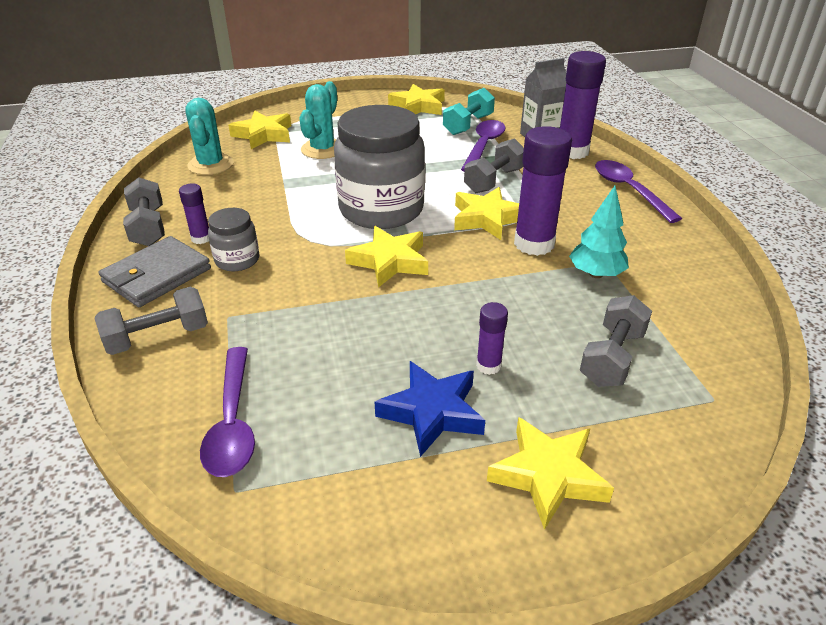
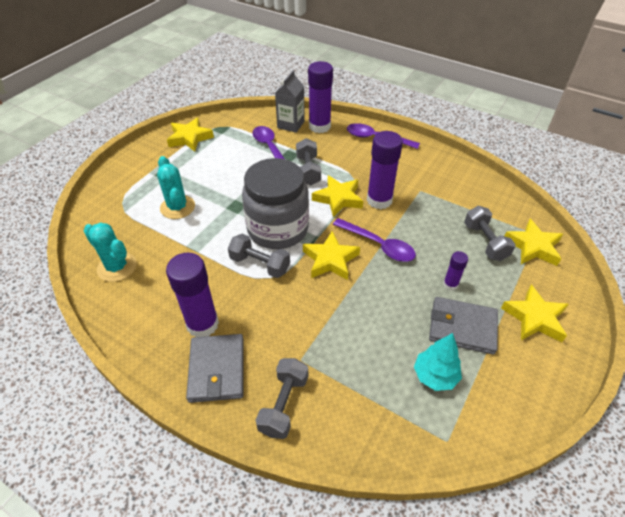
camera: 45 degrees left, 10 degrees up
grey dumbbell [123,177,165,246] -> grey dumbbell moved to [228,234,290,278]
purple glue stick [179,183,209,244] -> purple glue stick [166,253,219,337], size x2.02
purple spoon [200,347,255,477] -> purple spoon moved to [333,218,416,262]
grey jar [208,208,259,271] -> none
yellow star [228,111,291,149] -> yellow star moved to [505,219,563,266]
blue star [375,361,485,457] -> grey wallet [429,297,498,355]
turquoise dumbbell [443,88,495,135] -> none
turquoise tree [569,186,629,278] -> turquoise tree moved to [414,333,462,391]

